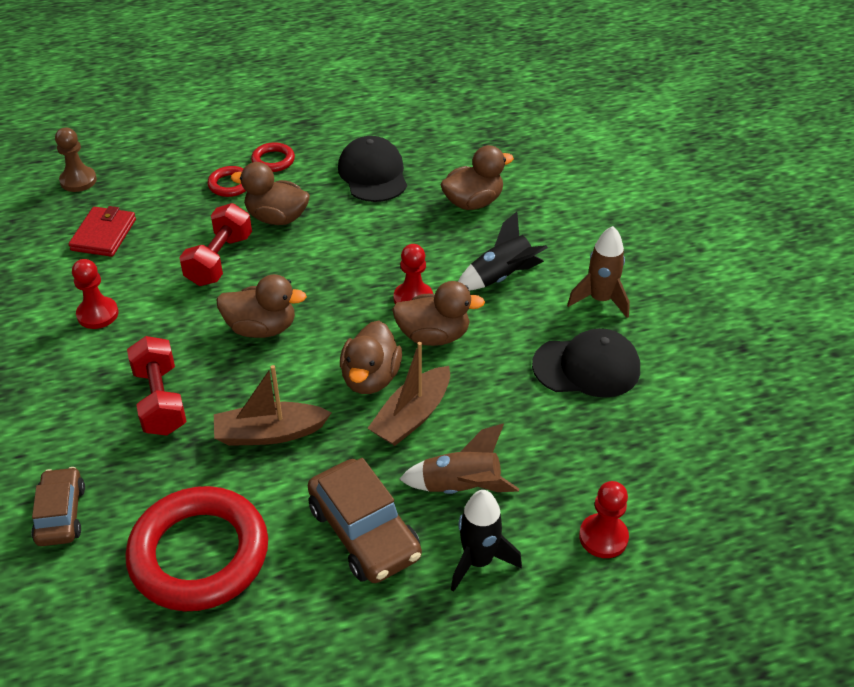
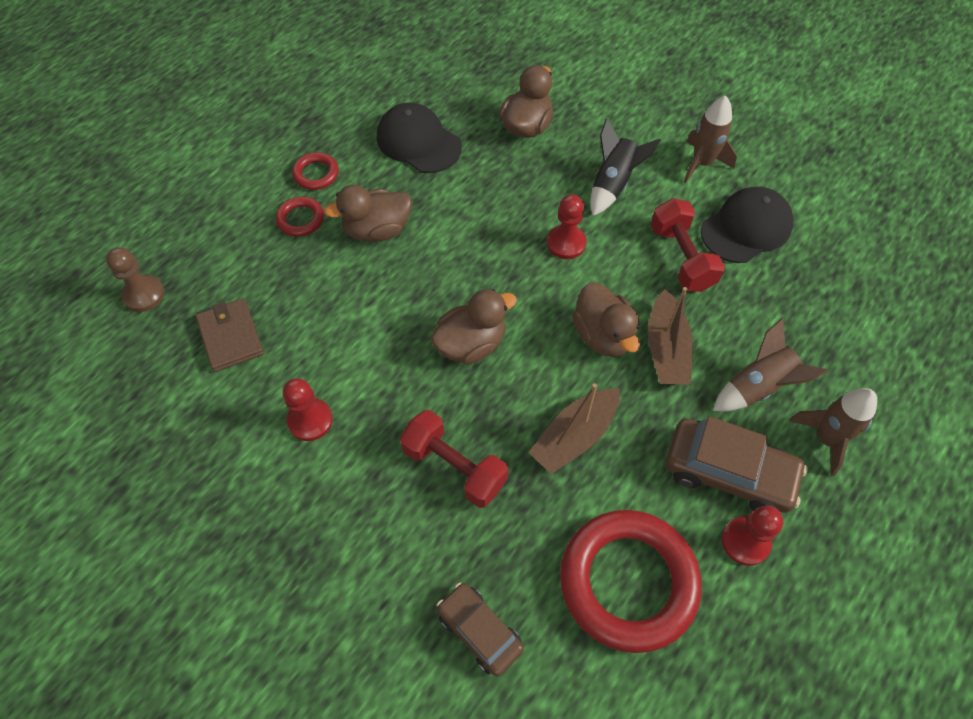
camera: 35 degrees left, 15 degrees up
red wallet [68,206,136,257] -> brown wallet [195,298,264,372]
red dumbbell [179,203,252,286] -> red dumbbell moved to [650,198,725,292]
brown duck [392,281,485,346] -> none
black rocket [451,490,522,592] -> brown rocket [789,388,877,476]
red pawn [579,481,629,558] -> red pawn moved to [721,506,783,566]

